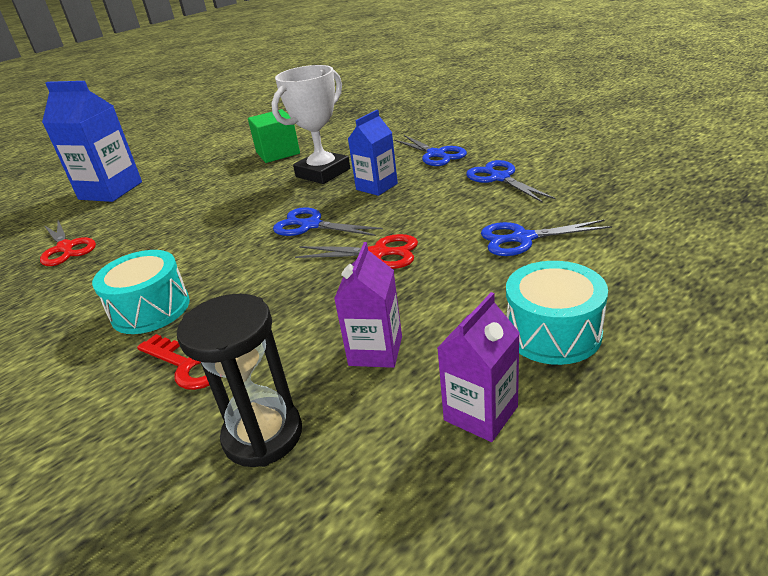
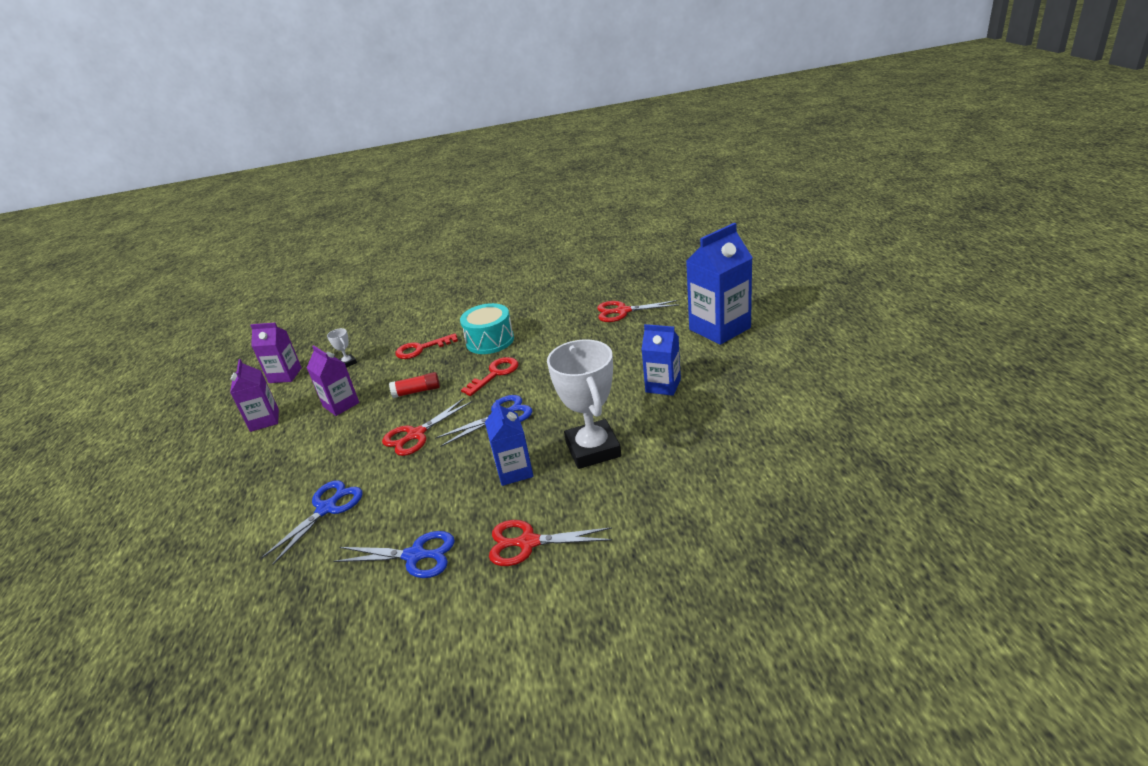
camera: 125 degrees right, 0 degrees up
black hourglass [177,294,302,467] -> white trophy [327,328,357,368]
green cube [248,109,300,163] -> none
blue scissors [394,135,467,166] -> red scissors [489,520,612,566]
turquoise drum [506,261,608,365] -> none
none -> purple carton [250,323,302,383]
none -> red glue stick [389,372,440,398]
none -> red key [461,357,519,396]
none -> blue carton [641,324,681,396]

